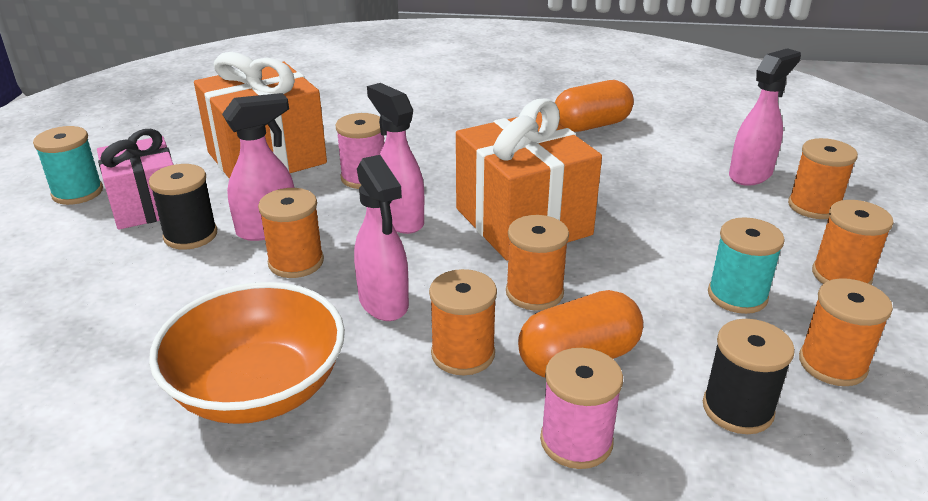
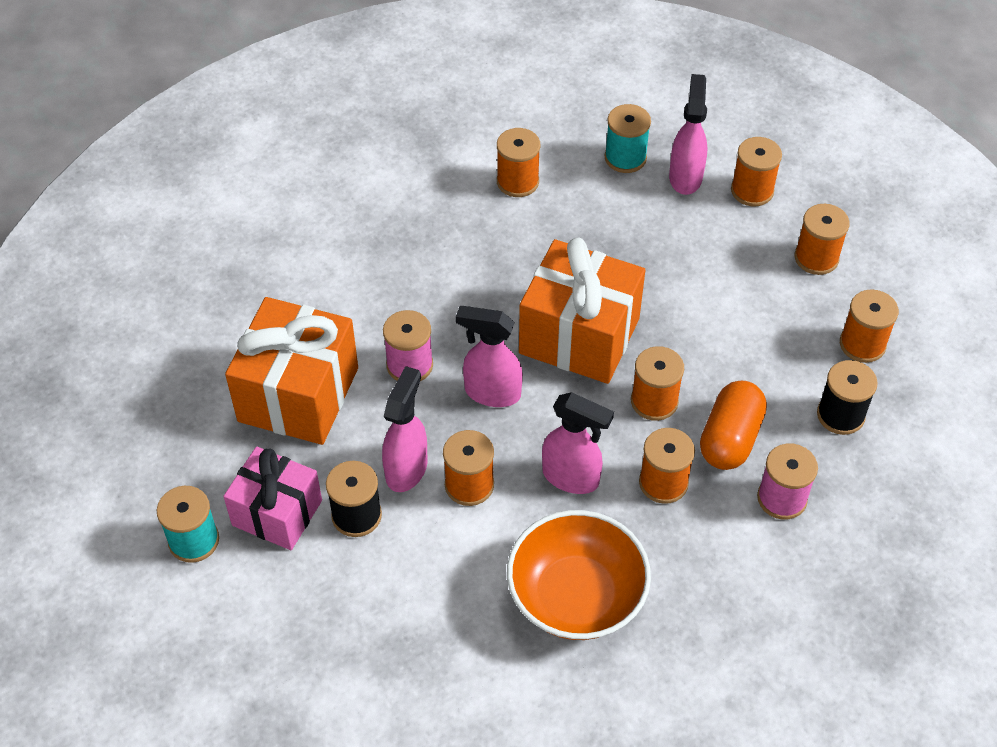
camera: 40 degrees left, 20 degrees up
orange capsule [555,80,634,132] -> orange spool [497,128,540,197]
turquoise spool [708,217,785,314] -> turquoise spool moved to [605,104,651,173]

